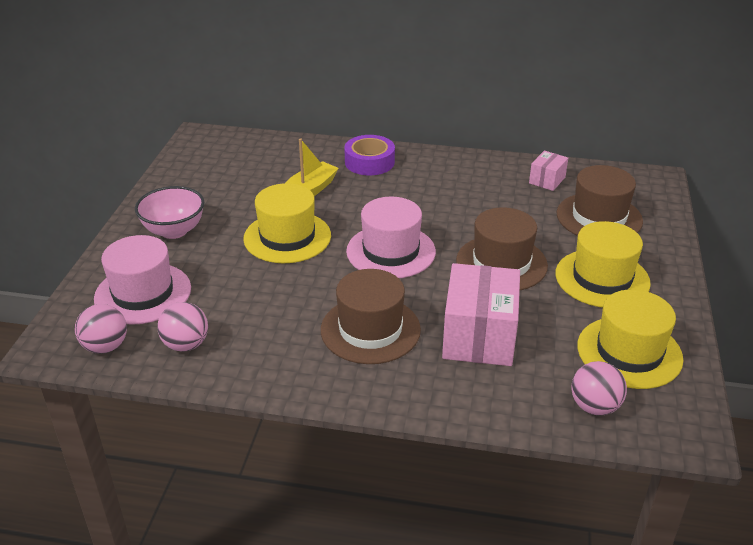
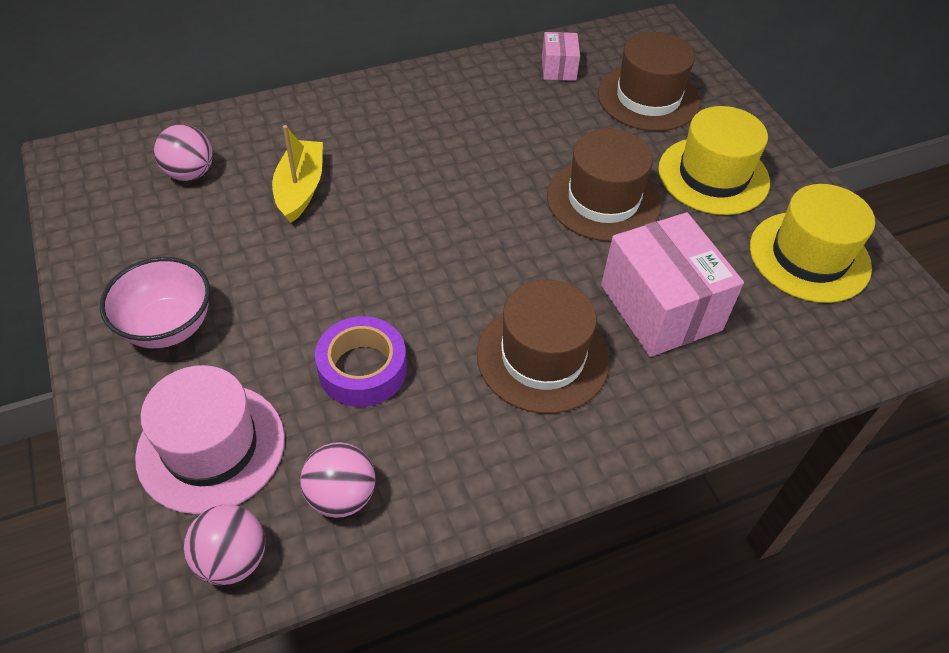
camera: 35 degrees left, 15 degrees up
yellow hat [243,183,331,263] -> none
purple tape [344,135,395,175] -> purple tape moved to [315,316,406,407]
pink hat [346,197,436,278] -> none
pink ball [571,361,627,415] -> pink ball moved to [154,124,213,181]

